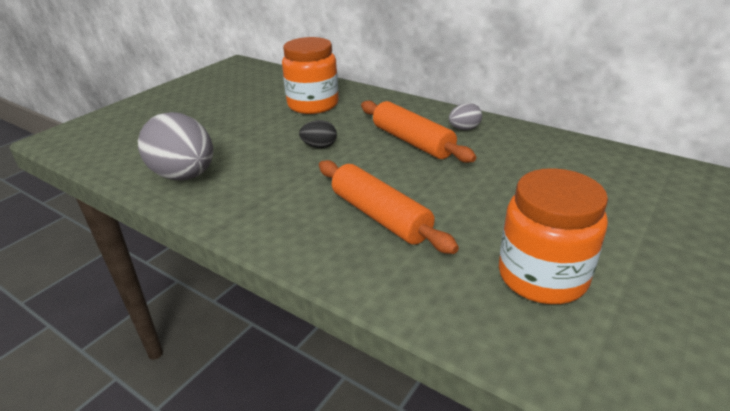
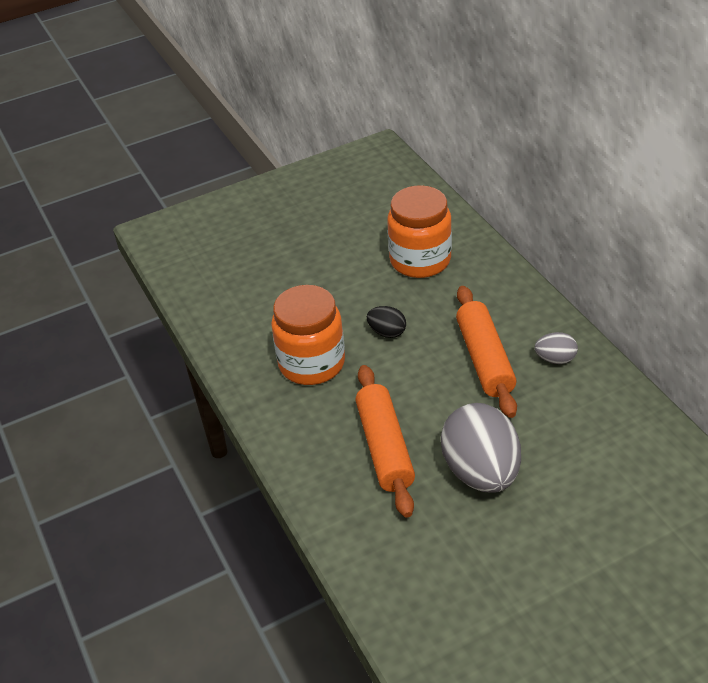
camera: 30 degrees right, 10 degrees up
grey egg [138,112,213,180] -> grey egg moved to [441,403,521,493]
orange jar [499,168,608,304] -> orange jar moved to [271,285,345,385]

